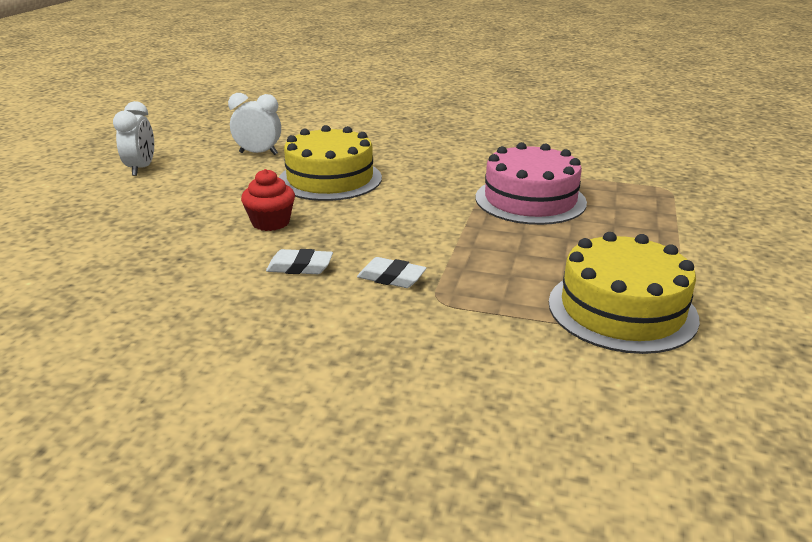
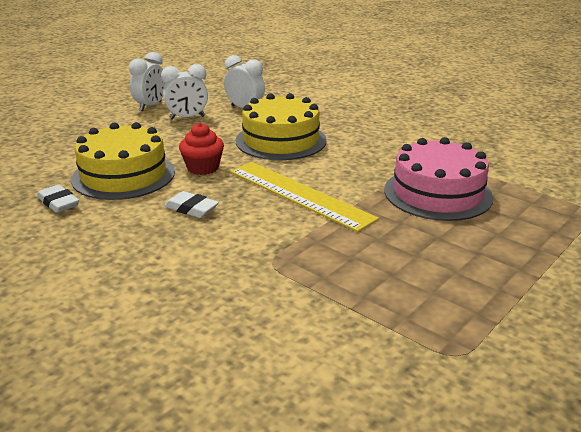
camera: 25 degrees right, 0 degrees up
white eraser [357,257,426,288] -> white eraser moved to [37,184,79,213]
yellow cake [549,232,700,354] -> yellow cake moved to [71,122,175,200]
none -> white clock [161,64,208,120]
none -> yellow ruler [230,162,379,232]

